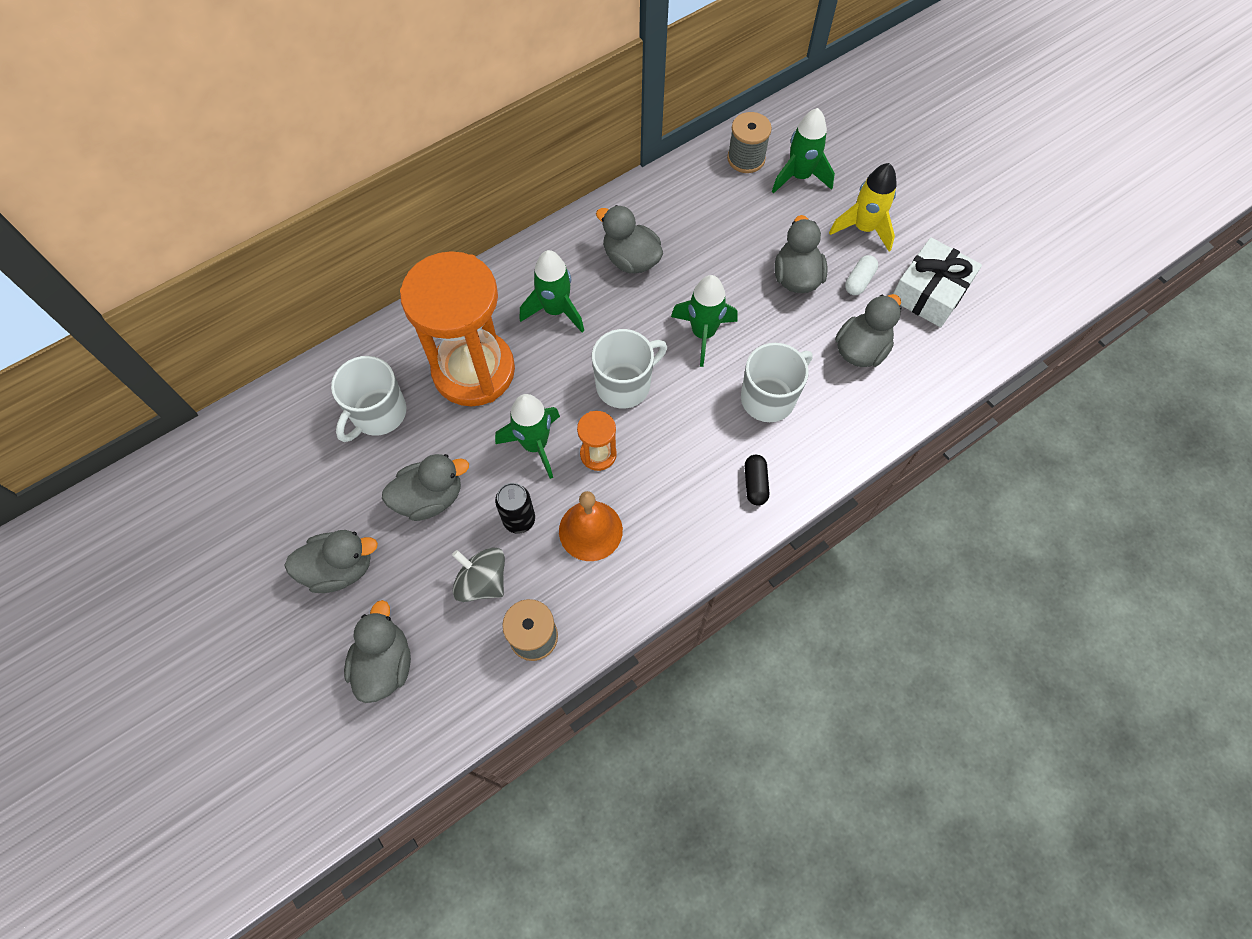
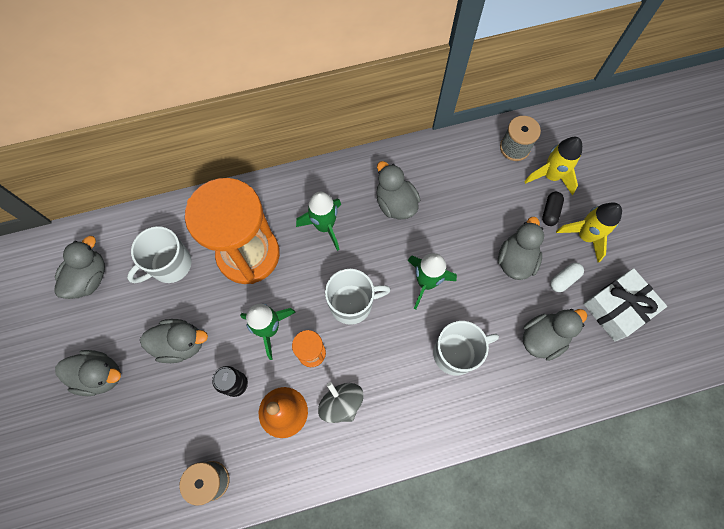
camera: 20 degrees right, 5 degrees up
grey duck [344,600,411,703] -> grey duck moved to [54,236,105,299]
grey spinning top [452,547,505,602] -> grey spinning top moved to [318,382,364,423]
black capsule [745,455,769,506] -> black capsule moved to [542,192,564,226]
green rocket [772,108,835,194] -> yellow rocket [524,137,582,195]

